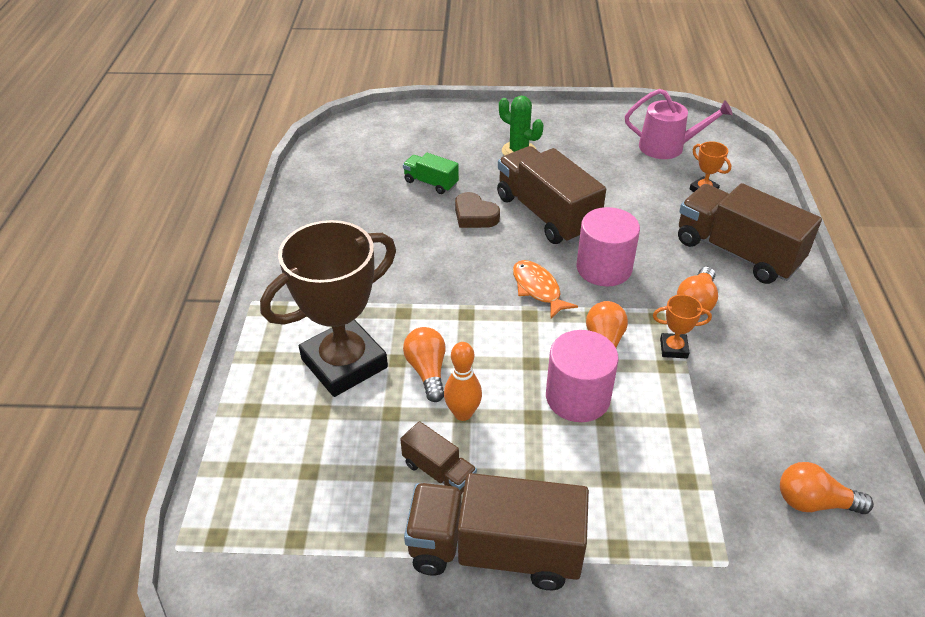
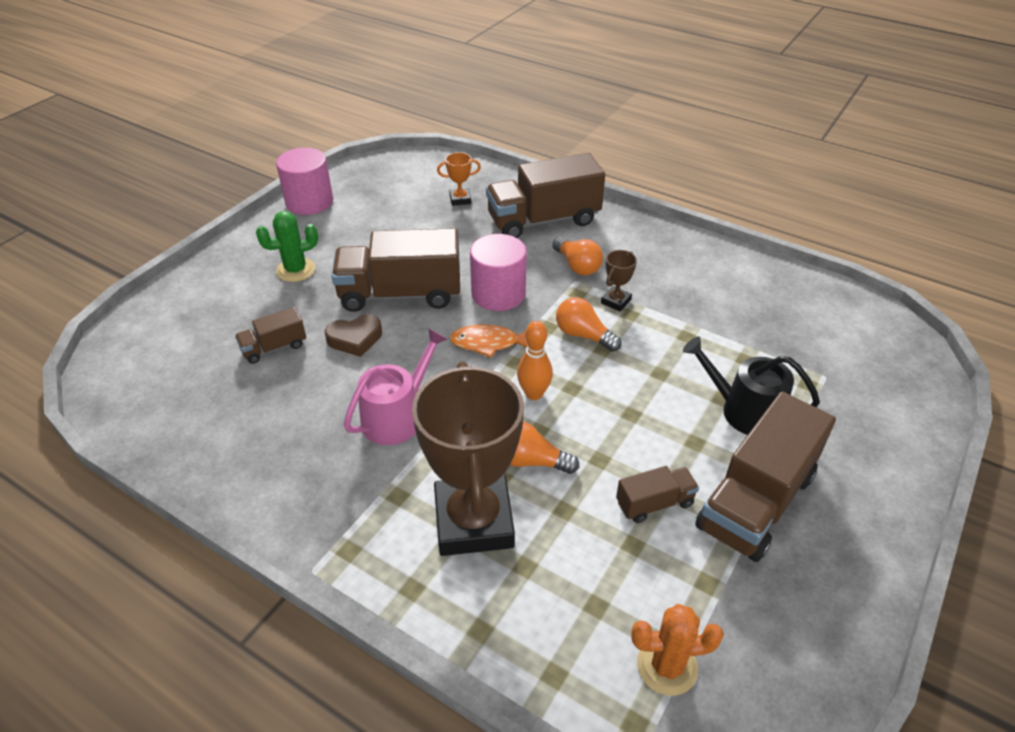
camera: 60 degrees left, 0 degrees up
green truck [403,153,459,194] -> brown truck [235,307,306,364]
orange bowling pin [444,342,482,421] -> orange bowling pin moved to [517,321,553,400]
pink cylinder [546,330,619,422] -> pink cylinder moved to [276,148,333,215]
pink watering can [625,89,733,159] -> pink watering can moved to [344,328,447,445]
orange trophy [653,294,712,358] -> brown trophy [601,250,637,311]
orange light bulb [780,462,874,514] -> none
none -> orange cactus [631,604,724,696]
none -> black watering can [683,336,820,435]

